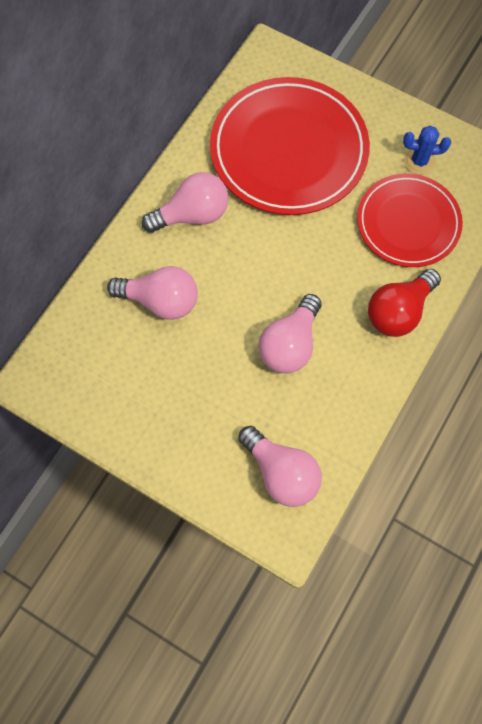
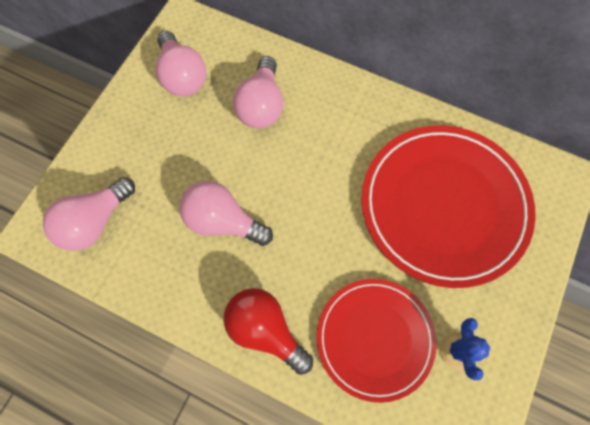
camera: 85 degrees right, 0 degrees up
pink light bulb [142,172,228,233] -> pink light bulb moved to [156,31,206,96]

